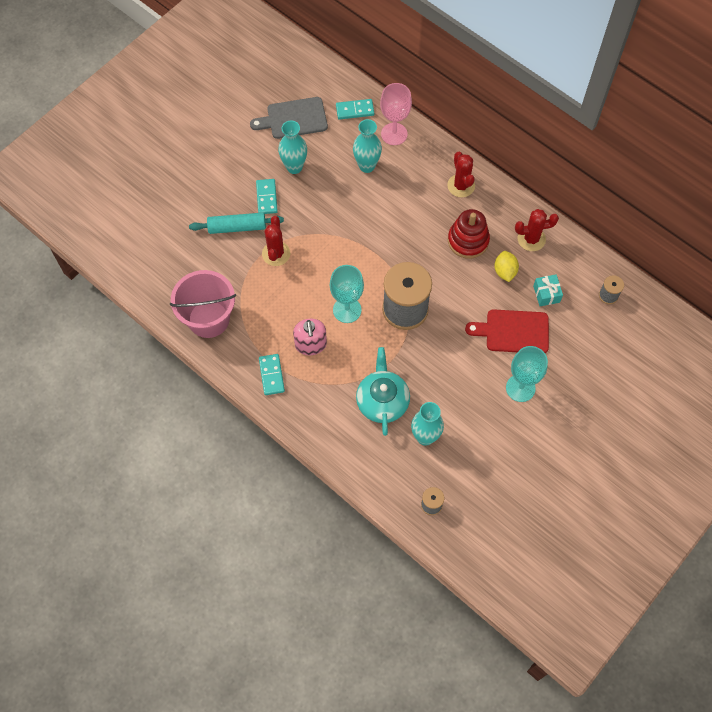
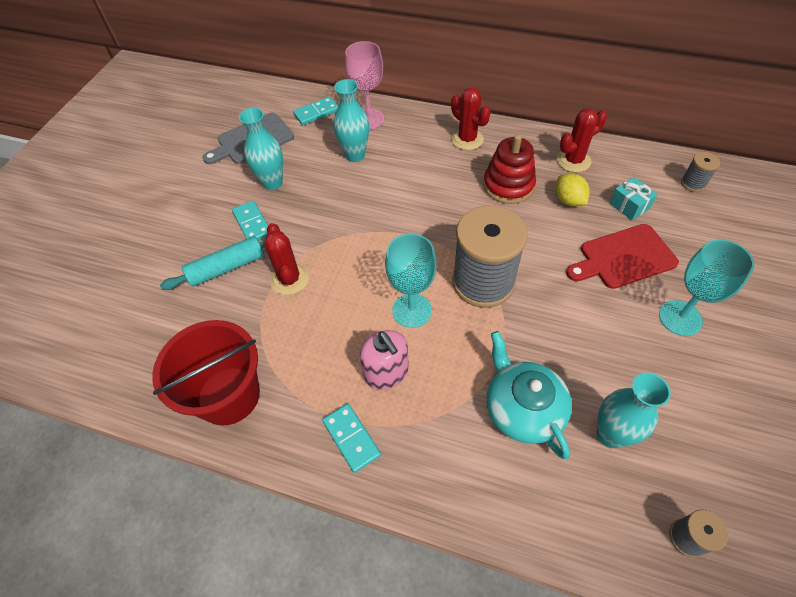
camera: 20 degrees left, 10 degrees down
pink bucket [170,270,236,338] -> red bucket [152,320,260,426]

